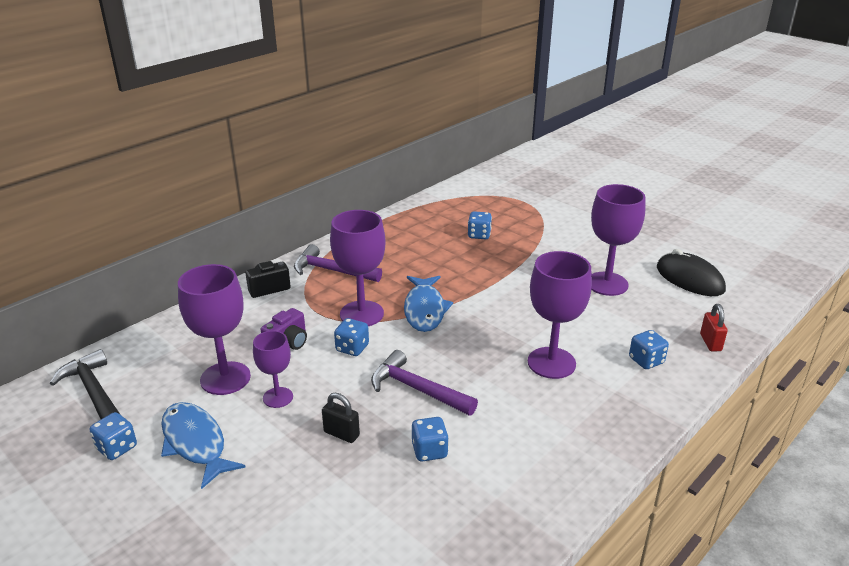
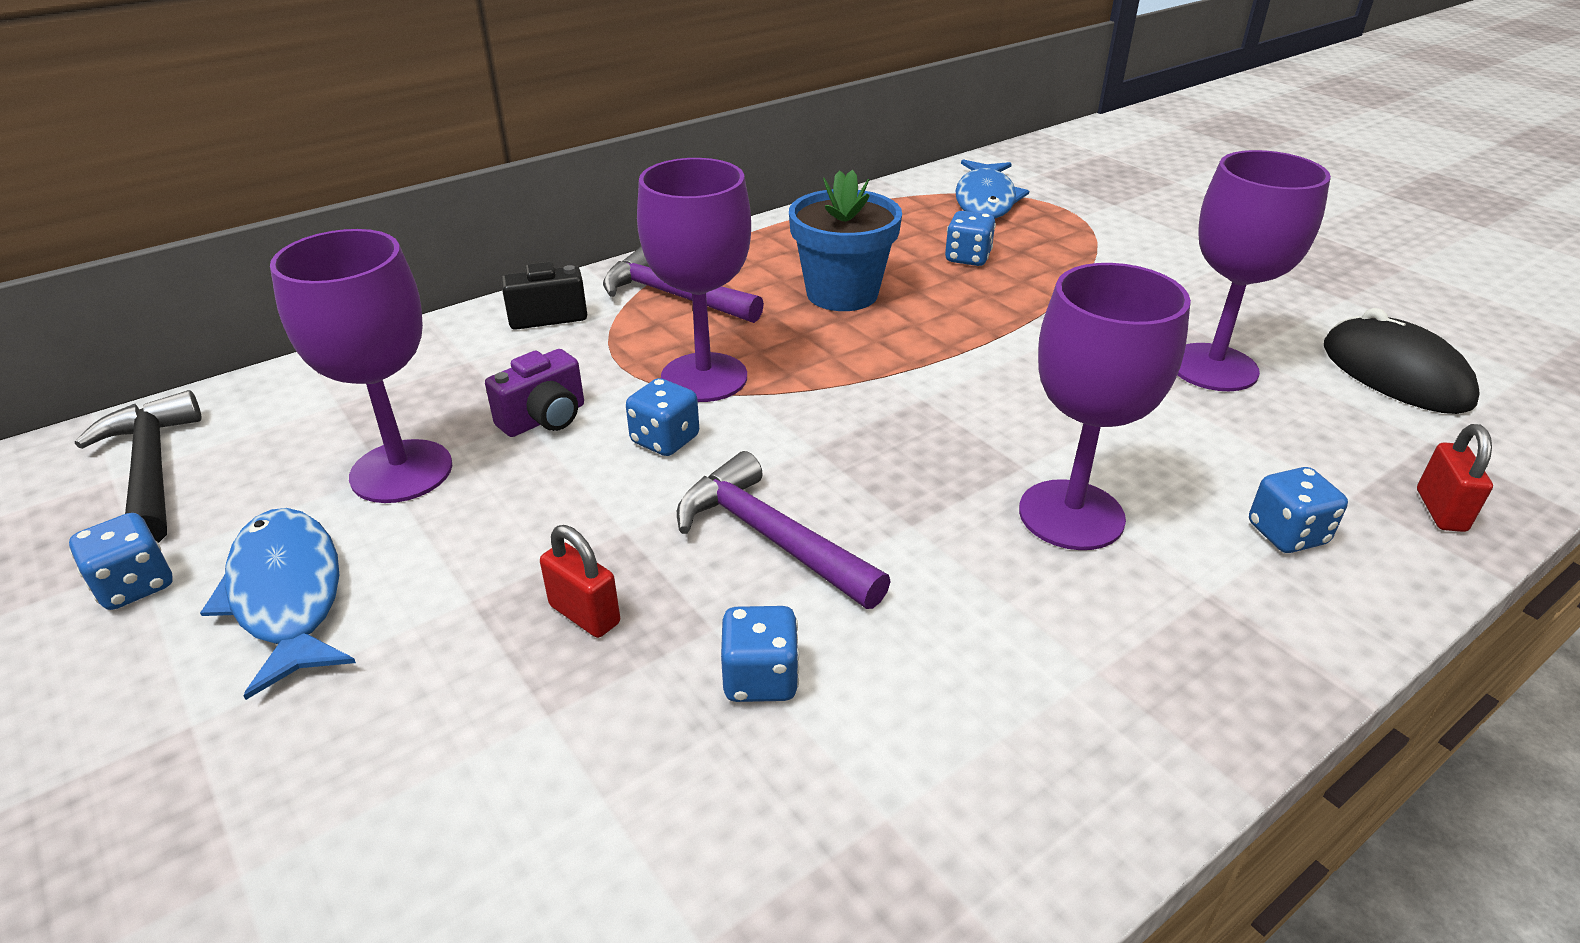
camera: 10 degrees right, 5 degrees up
purple goblet [253,331,293,408] -> none
black padlock [322,393,360,443] -> red padlock [540,525,620,638]
blue fish [404,276,453,332] -> blue fish moved to [955,159,1029,218]
none -> blue flower pot [789,170,902,311]

